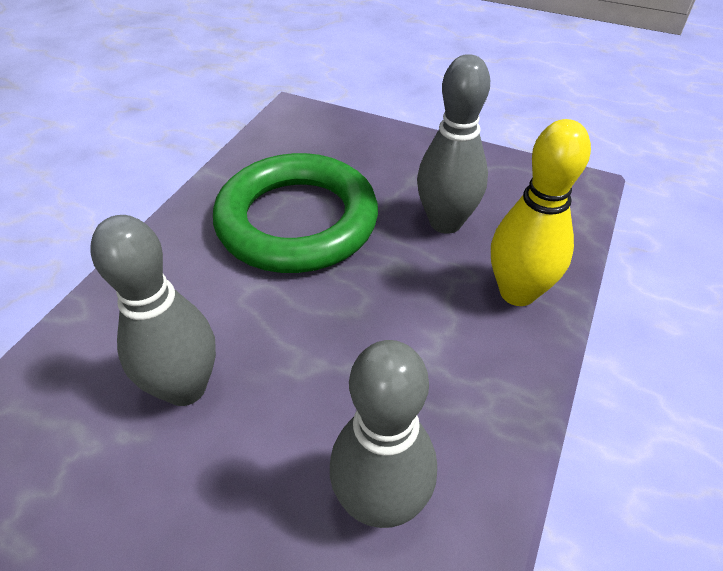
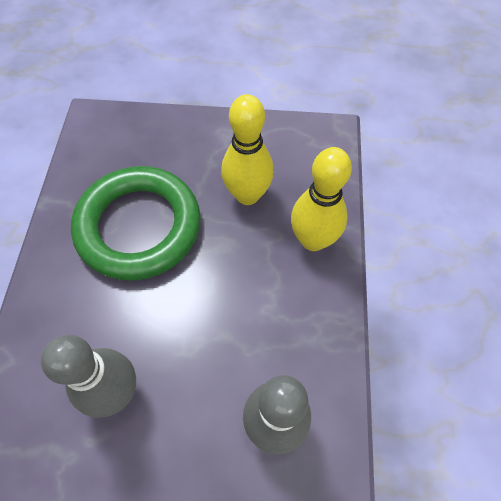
camera: 20 degrees left, 15 degrees up
grey bowling pin [417,54,490,234] -> yellow bowling pin [221,94,274,205]

